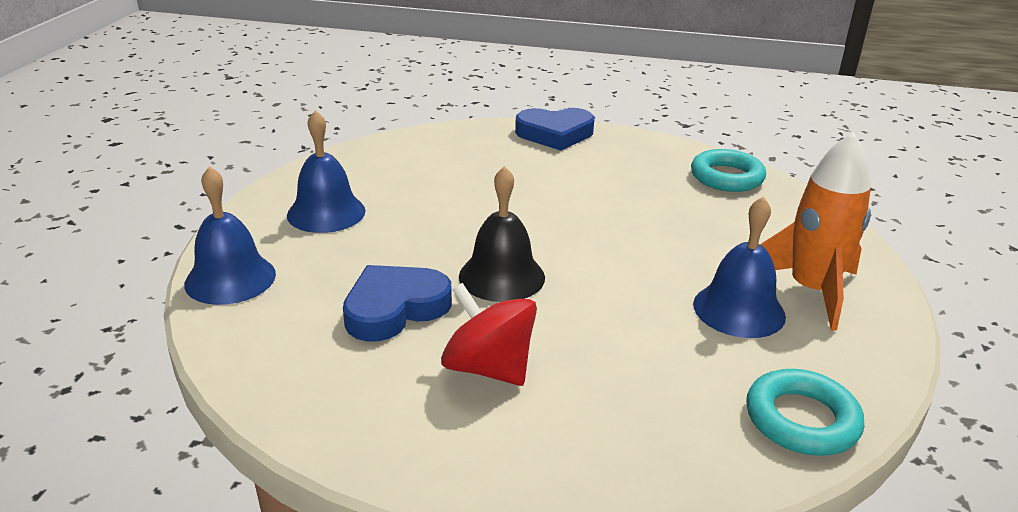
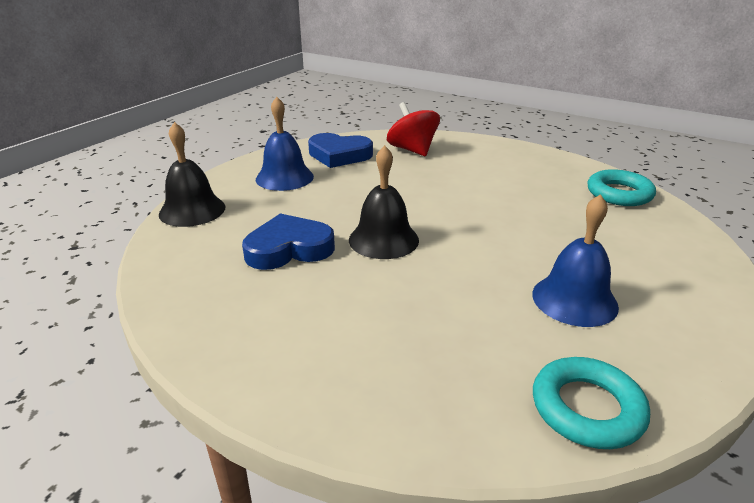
camera: 20 degrees right, 0 degrees up
blue bell [184,166,276,305] -> black bell [159,122,225,227]
red spinning top [441,283,537,386] -> red spinning top moved to [387,102,440,156]
blue heart [515,108,595,150] -> blue heart moved to [308,133,373,168]
orange rocket [760,132,871,331] -> none

